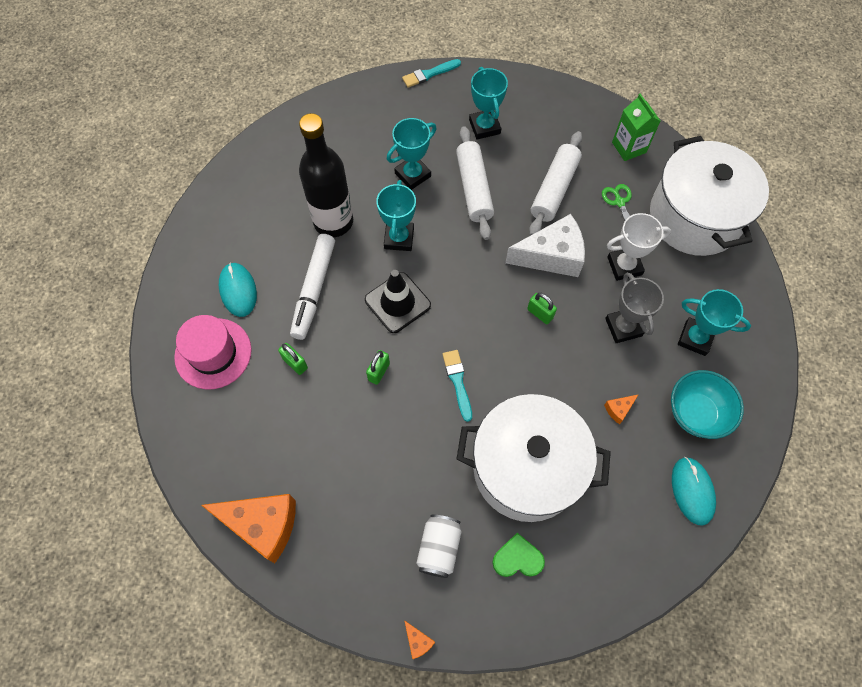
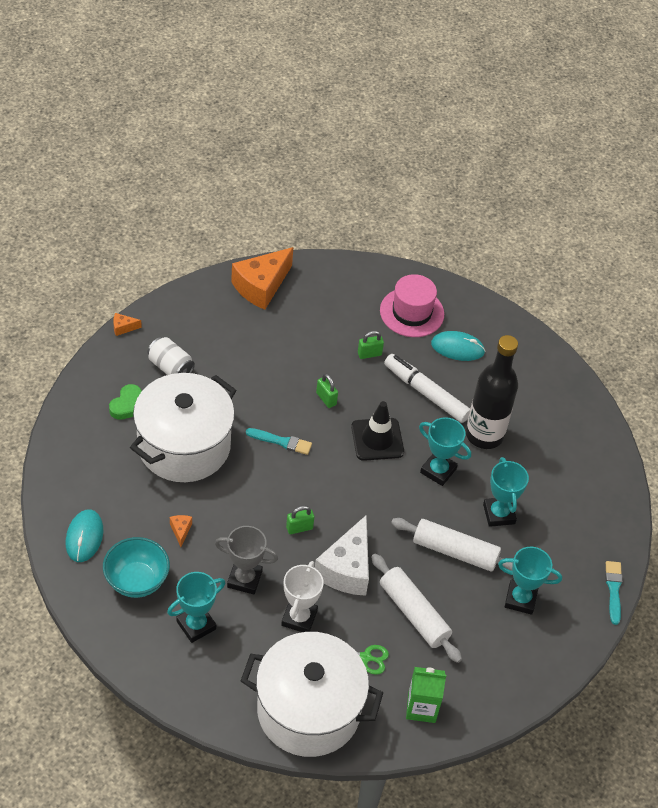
camera: 115 degrees right, 15 degrees down
turquoise mouse [672,457,716,526] -> turquoise mouse turned 75 degrees clockwise [66,509,103,562]

